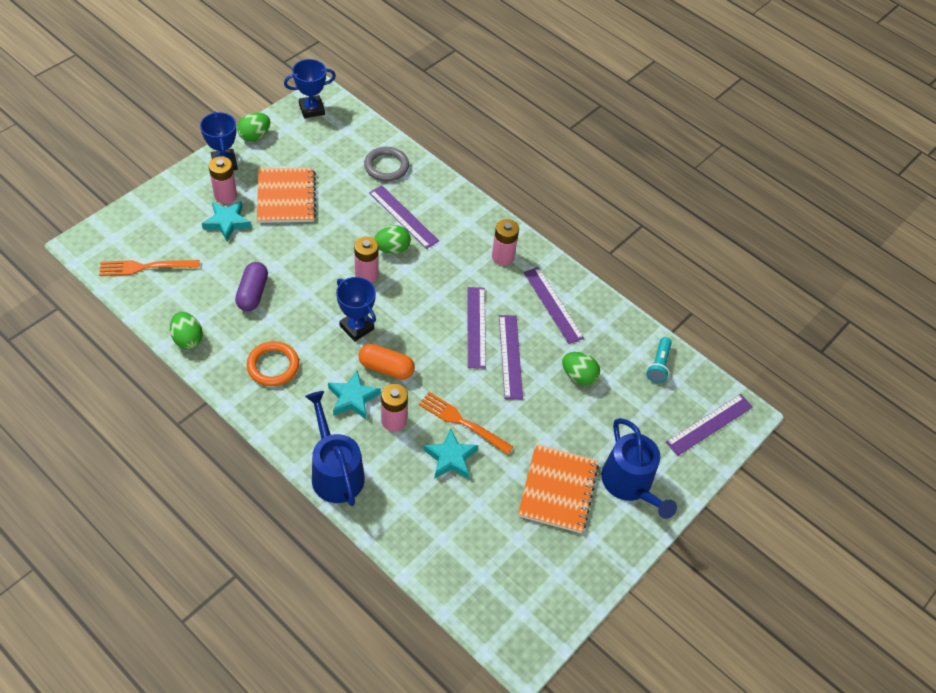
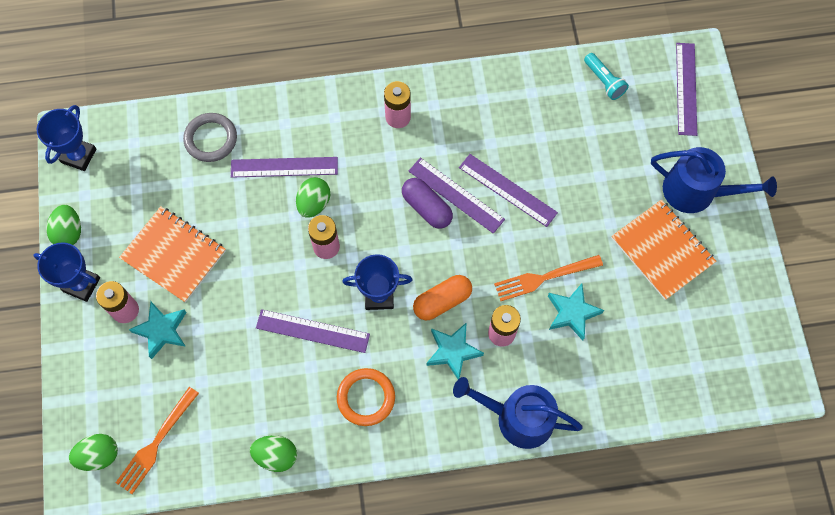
camera: 45 degrees left, 15 degrees up
purple capsule [235,262,268,311] -> purple capsule moved to [402,178,453,229]
purple ruler [523,267,584,344] -> purple ruler moved to [256,309,370,353]
green egg [562,352,600,385] -> green egg moved to [69,434,118,471]

